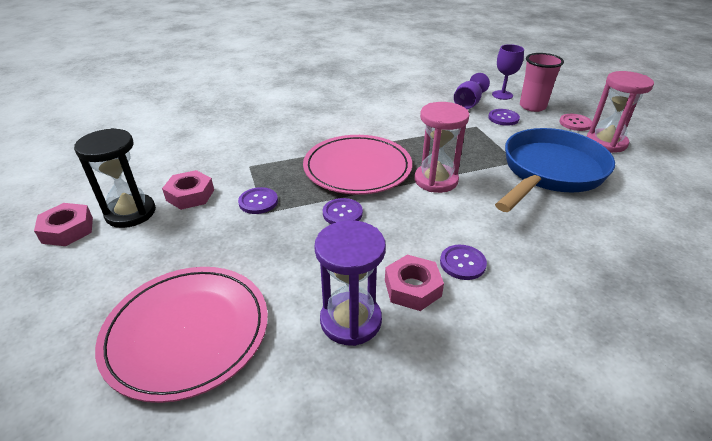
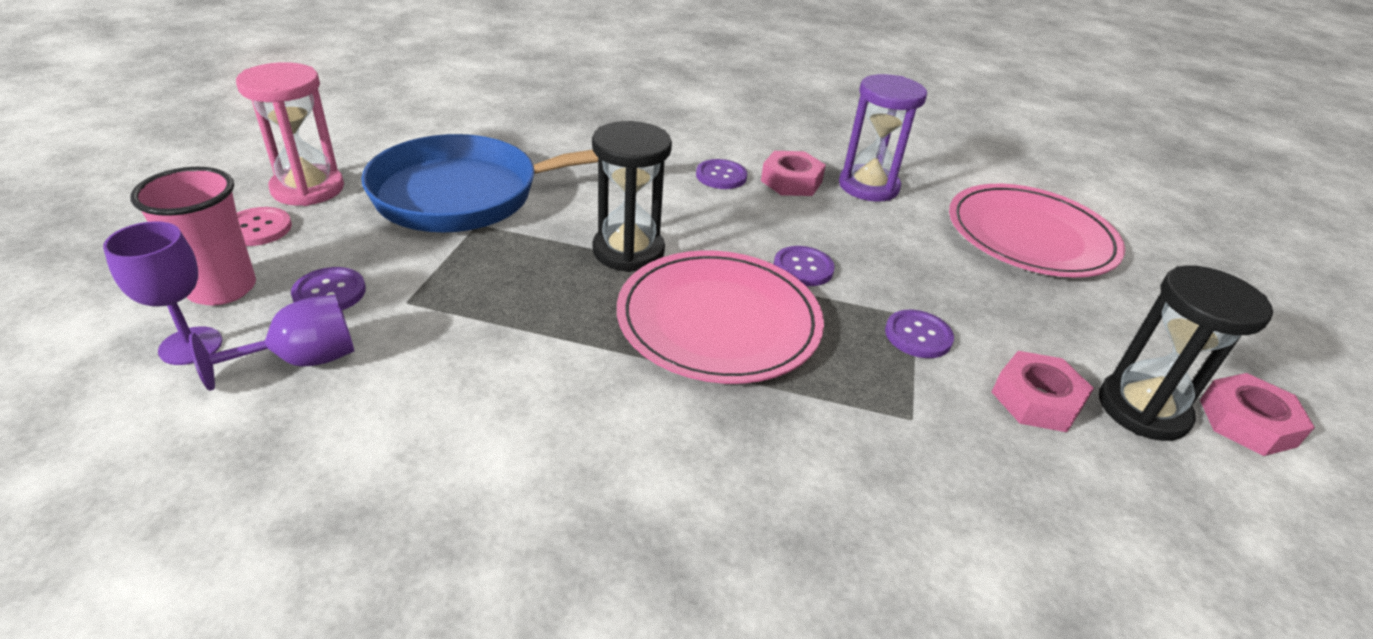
camera: 150 degrees left, 0 degrees up
pink hourglass [414,102,469,193] -> black hourglass [592,121,672,272]

